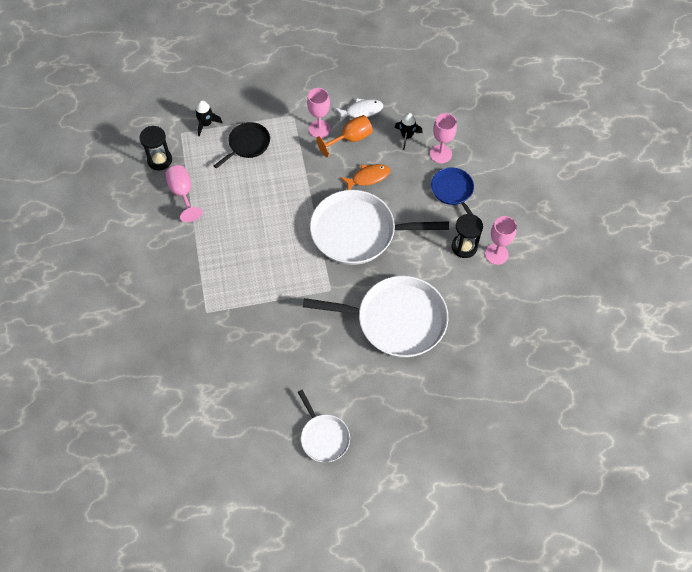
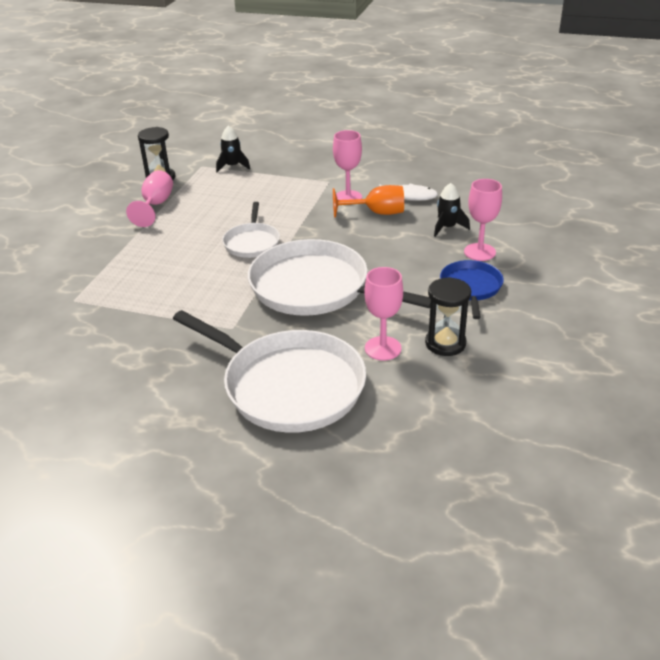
camera: 30 degrees right, 25 degrees down
black pan [214,122,270,169] -> none
white pan [298,390,350,462] -> white pan moved to [222,202,280,258]
orange fish [340,164,390,190] -> none
pink goblet [485,216,517,265] -> pink goblet moved to [365,267,403,360]

